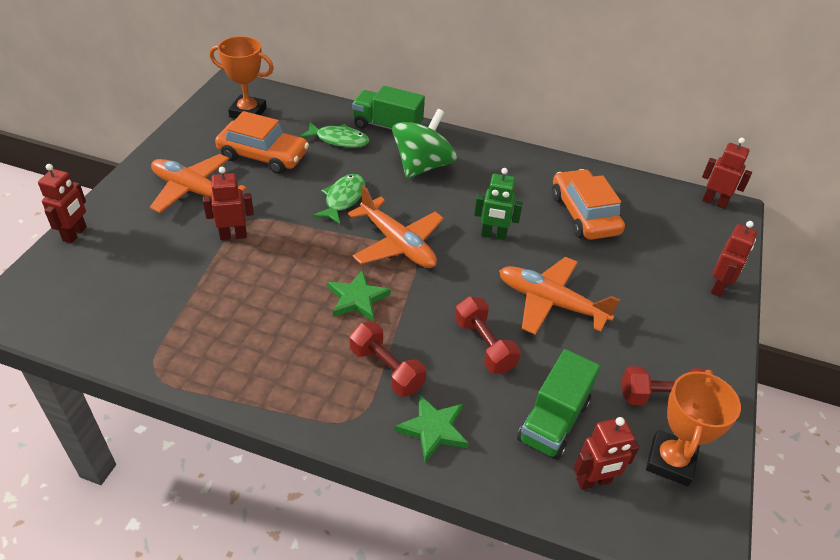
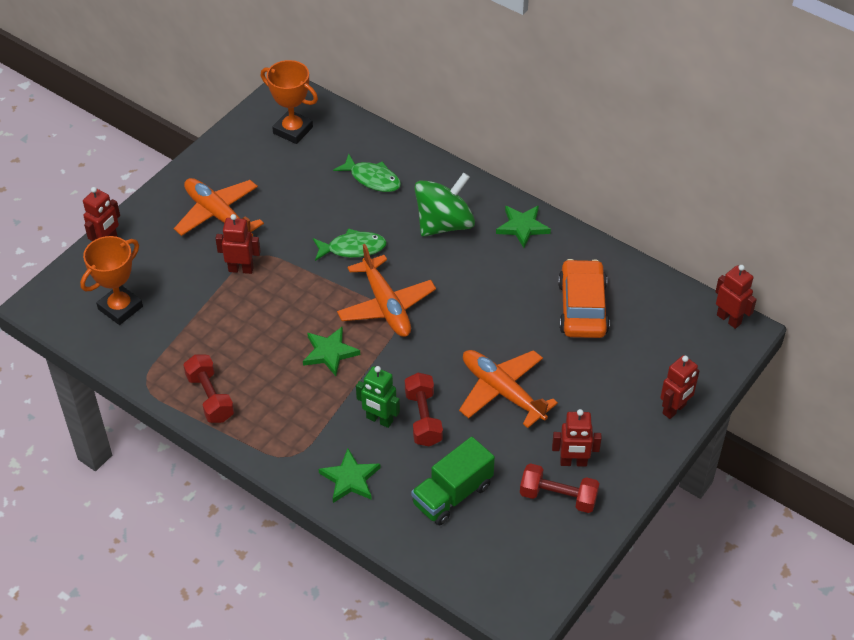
camera: 20 degrees right, 5 degrees up
orange car [215,111,309,174] -> none
green fish [313,174,366,224] -> green fish turned 45 degrees clockwise [313,228,387,261]
red dumbbell [350,322,426,397] -> red dumbbell moved to [183,355,234,423]
green truck [352,86,425,130] -> none
green robot [474,168,523,240] -> green robot moved to [356,366,400,428]
red robot [574,417,639,490] -> red robot moved to [552,409,602,467]
orange trophy [646,370,741,486] -> orange trophy moved to [80,236,143,325]
none -> green star [496,206,551,248]

